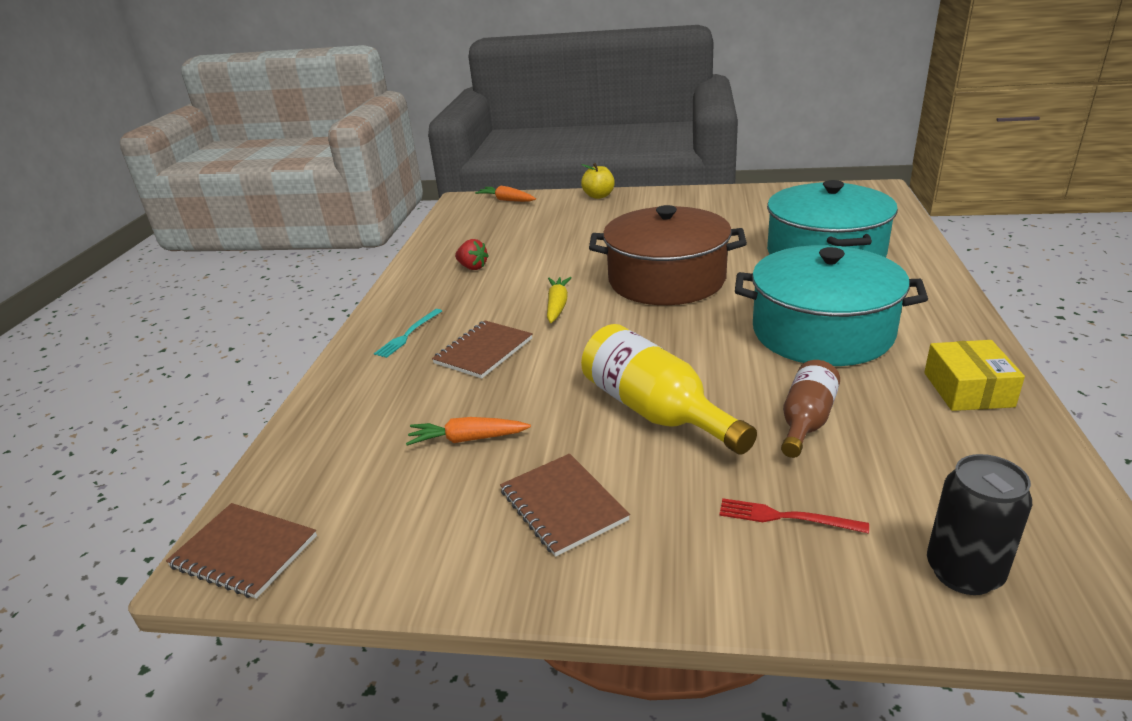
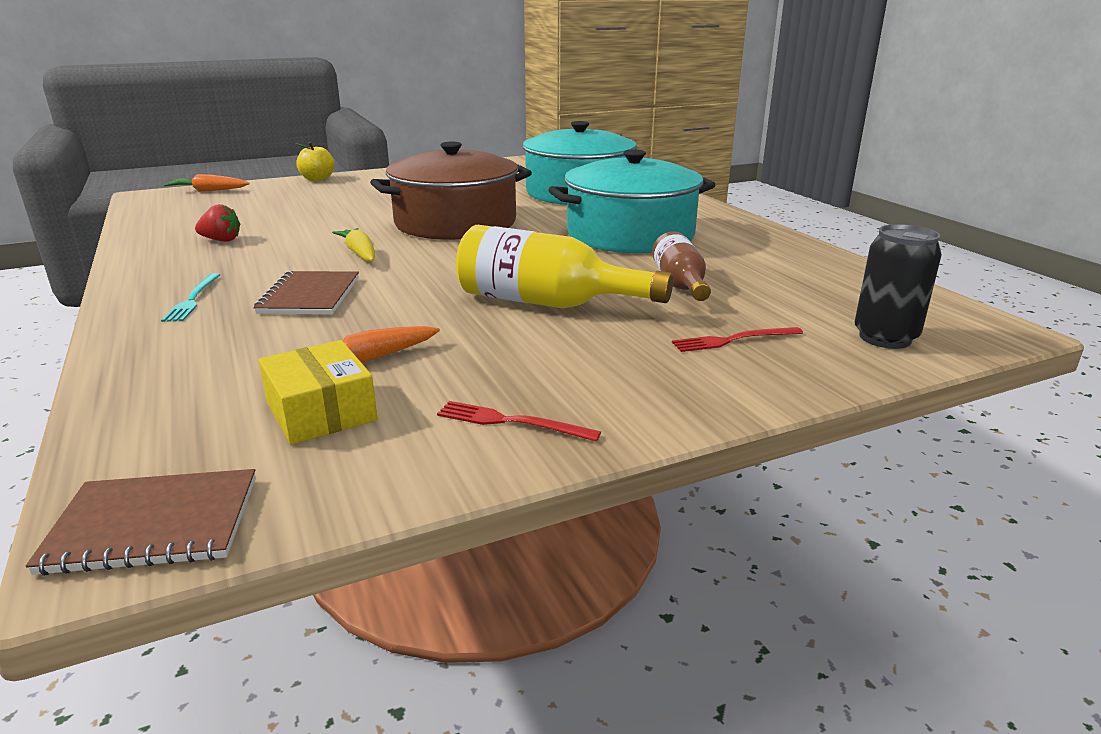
camera: 35 degrees left, 5 degrees down
brown notebook [500,454,630,557] -> none
yellow box [924,340,1025,411] -> yellow box moved to [258,340,378,445]
none -> red fork [437,401,601,442]

